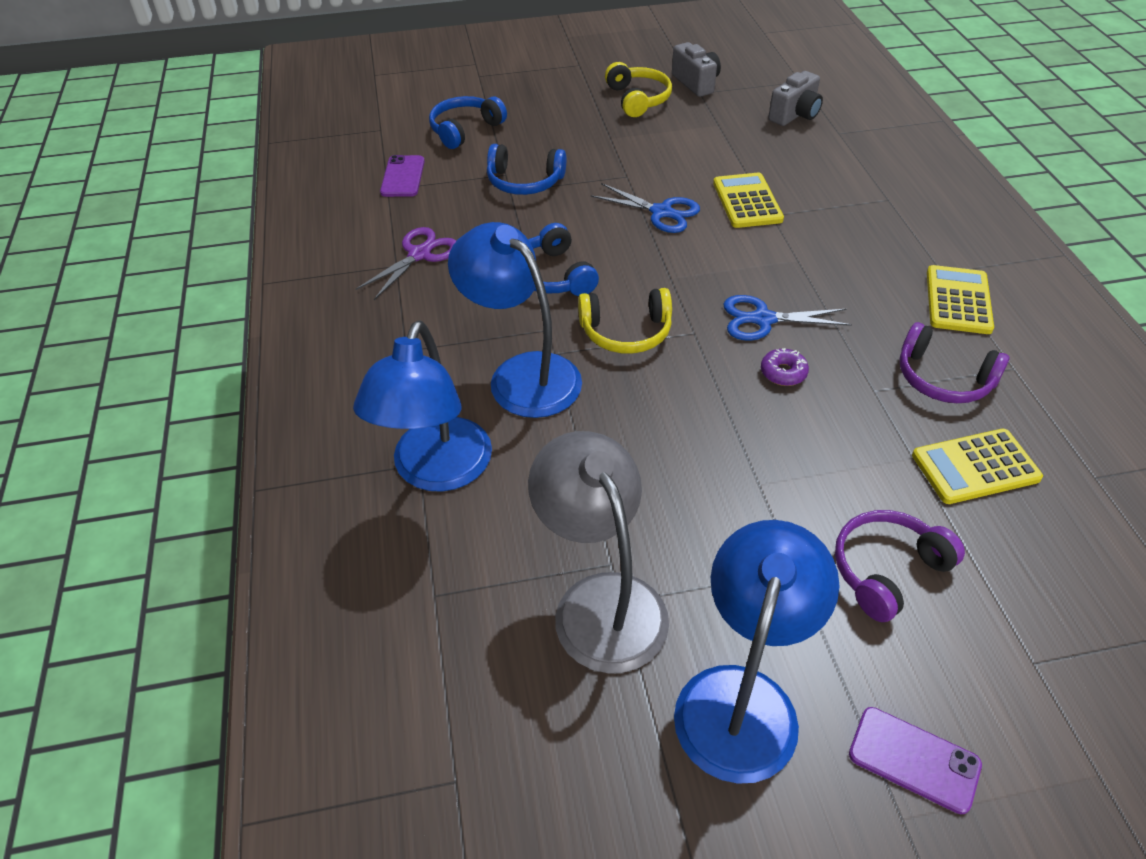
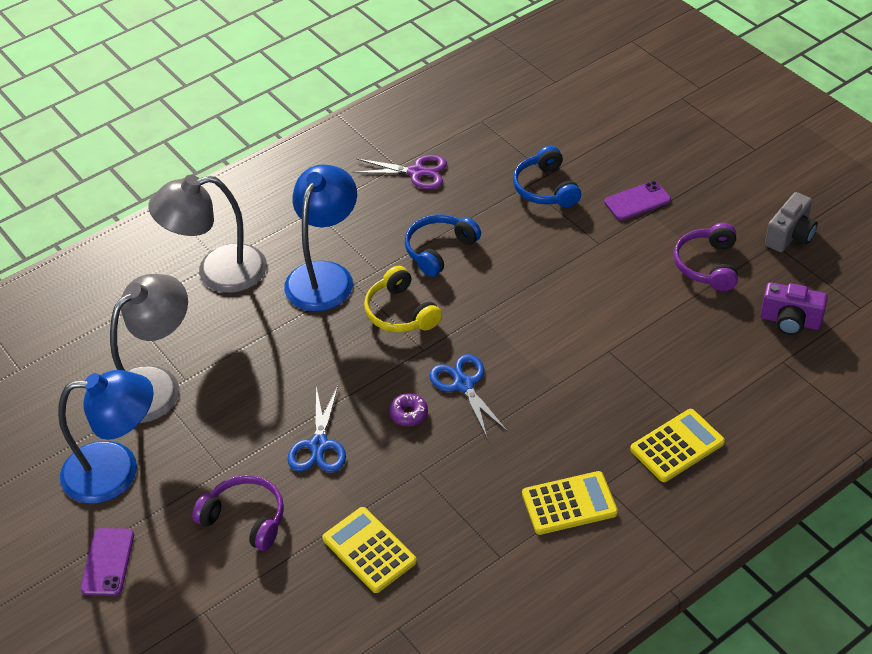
camera: 65 degrees right, 0 degrees up
blue lamp [353,321,492,492] -> grey lamp [148,175,267,293]
purple phone [380,155,425,197] -> purple phone moved to [604,181,671,220]
blue headphones [429,96,507,149] -> none
blue scissors [591,183,700,233] -> blue scissors moved to [288,386,346,472]
yellow headphones [605,62,672,117] -> none
yellow calculator [713,173,784,228] -> yellow calculator moved to [630,409,725,482]
grey camera [768,71,823,126] -> purple camera [760,282,828,335]
purple headphones [900,322,1009,403] -> purple headphones moved to [674,223,738,291]

